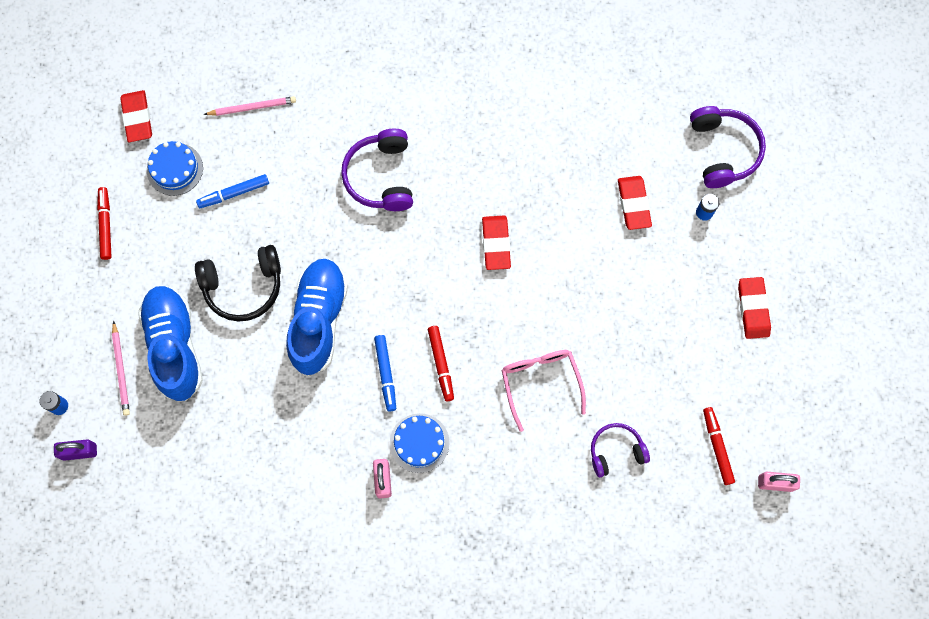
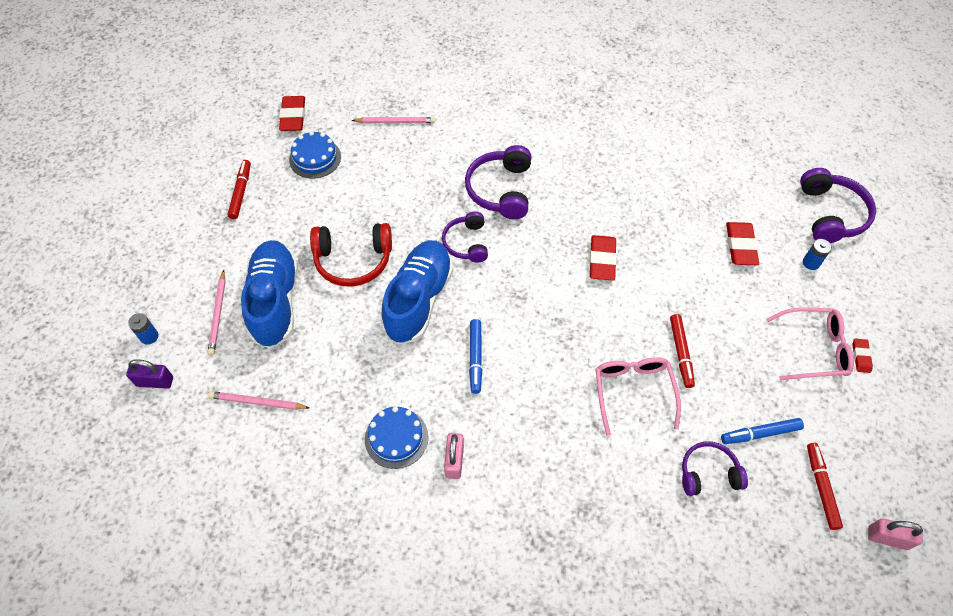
camera: 10 degrees right, 15 degrees down
black headphones [195,245,281,322] -> red headphones [310,223,392,287]
blue marker [196,174,269,208] -> blue marker moved to [721,418,804,444]
blue cake [390,413,450,473] -> blue cake moved to [365,406,428,469]
red marker [428,326,454,402] -> red marker moved to [670,314,695,388]
red eraser [738,277,771,339] -> red eraser [852,339,873,373], size x0.56
none -> pink pencil [208,391,310,410]
none -> purple headphones [442,211,488,263]
none -> pink glasses [766,307,854,380]

